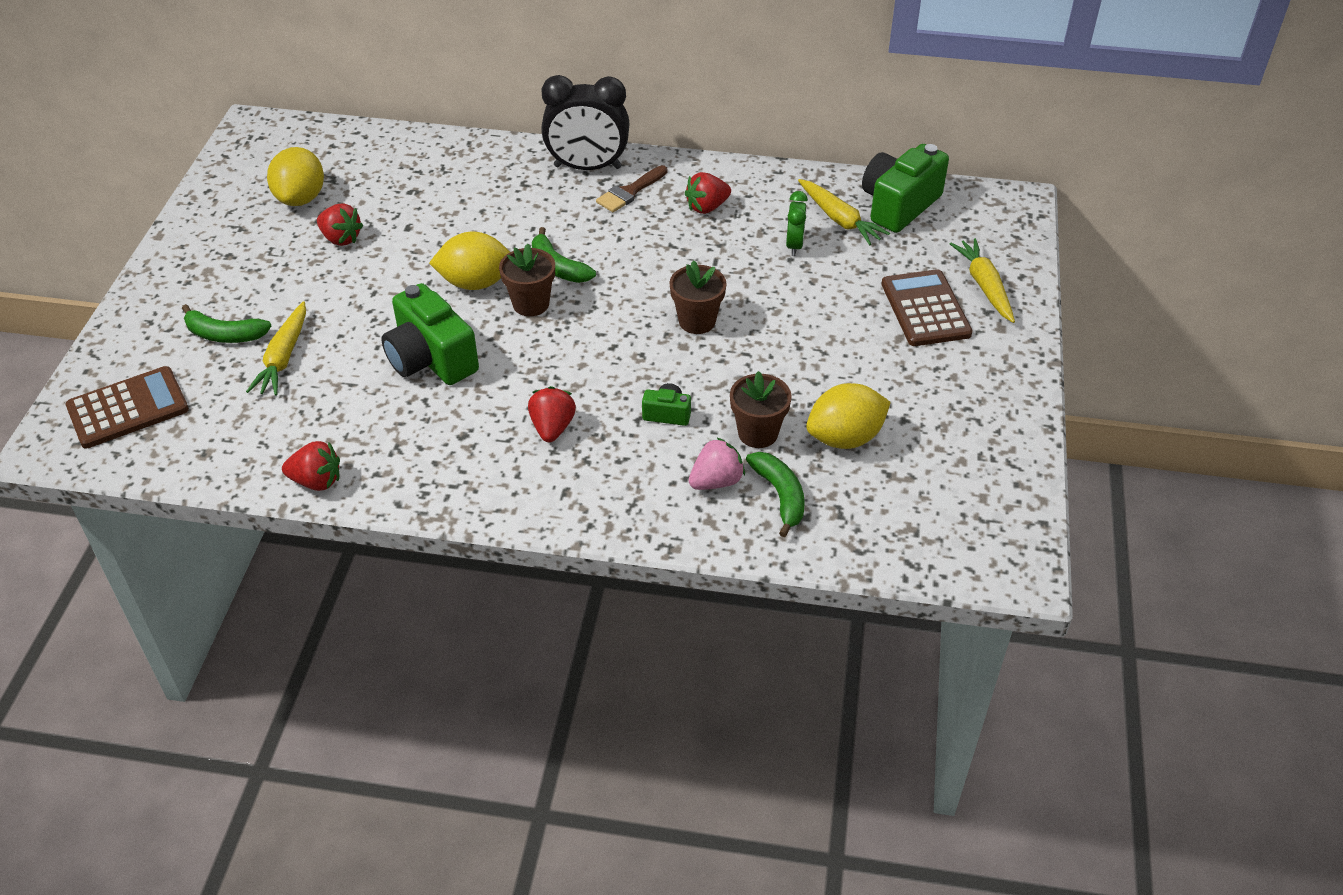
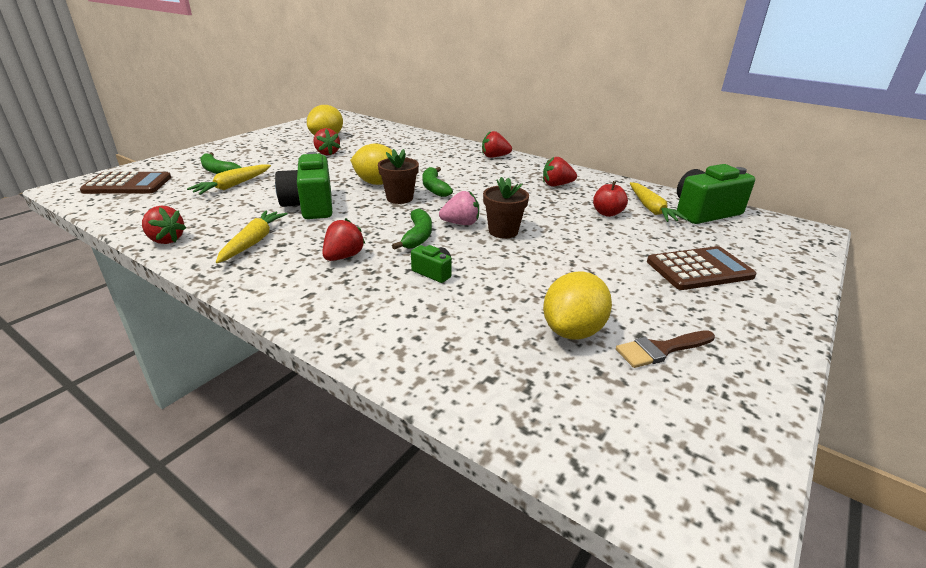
camera: 25 degrees right, 15 degrees down
black clock [541,75,630,170] -> red strawberry [482,131,512,158]
brown brush [596,165,668,212] -> brown brush moved to [616,330,715,368]
pink strawberry [689,437,745,490] -> pink strawberry moved to [439,191,479,225]
brown flower pot [730,371,792,448] -> none
green banana [746,452,805,537] -> green banana moved to [392,209,432,250]
green clock [786,191,808,256] -> red apple [593,181,628,217]
yellow lemon [806,383,891,449] -> yellow lemon turned 60 degrees counterclockwise [543,271,612,340]
brown calculator [881,269,972,346] -> brown calculator turned 60 degrees clockwise [647,246,757,290]
yellow carrot [950,238,1015,323] -> yellow carrot moved to [216,210,288,263]

